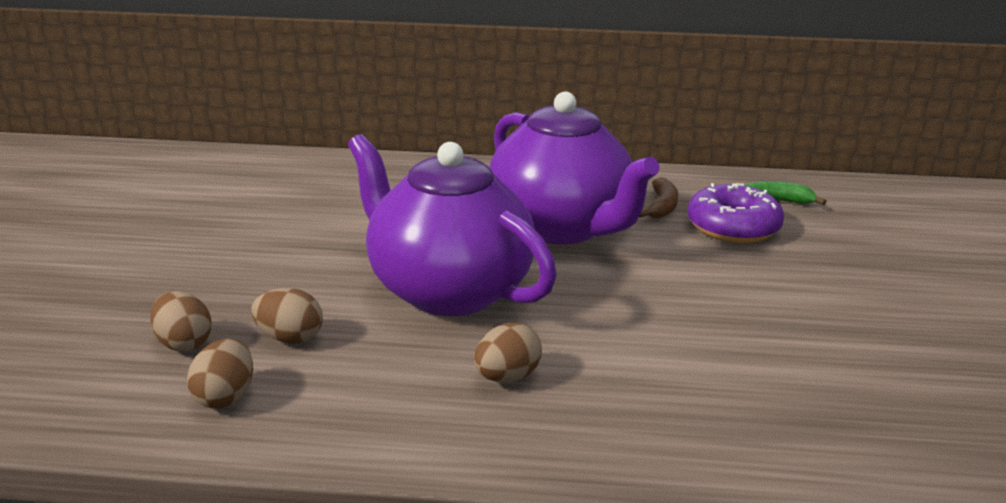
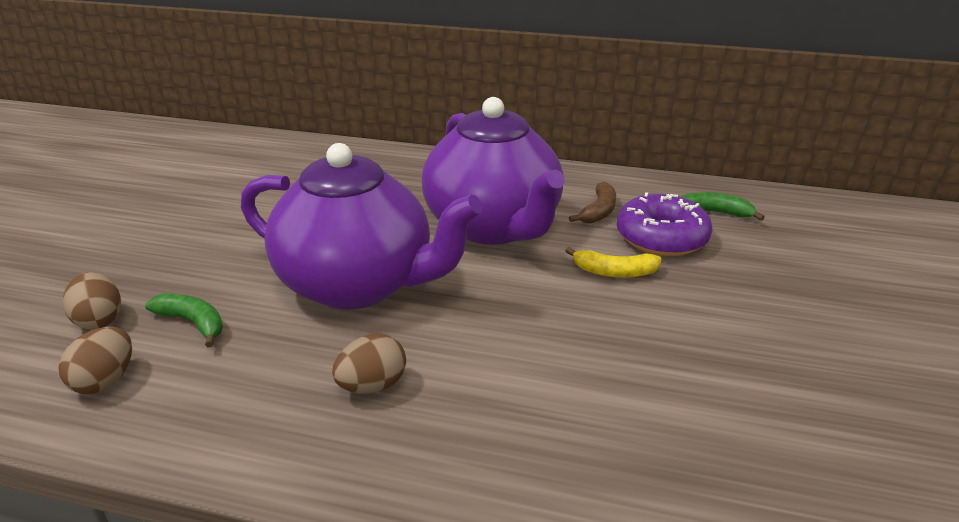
camera: 10 degrees right, 5 degrees up
brown egg [251,288,323,344] -> green banana [145,294,223,348]
purple teapot [348,134,557,316] -> purple teapot turned 150 degrees clockwise [241,143,482,309]
none -> yellow banana [565,247,662,278]

